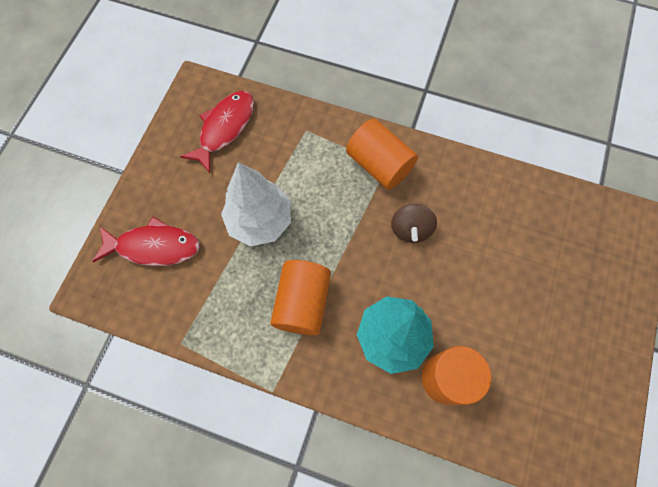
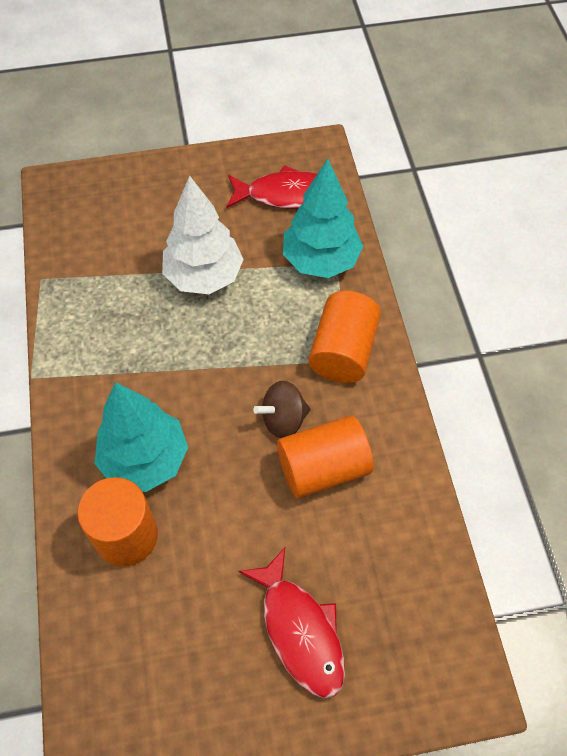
camera: 60 degrees right, 10 degrees down
red fish [92,217,200,266] -> red fish moved to [238,547,345,698]
orange cylinder [270,260,331,335] -> orange cylinder moved to [277,415,374,499]
none -> turquoise tree [283,159,363,278]

